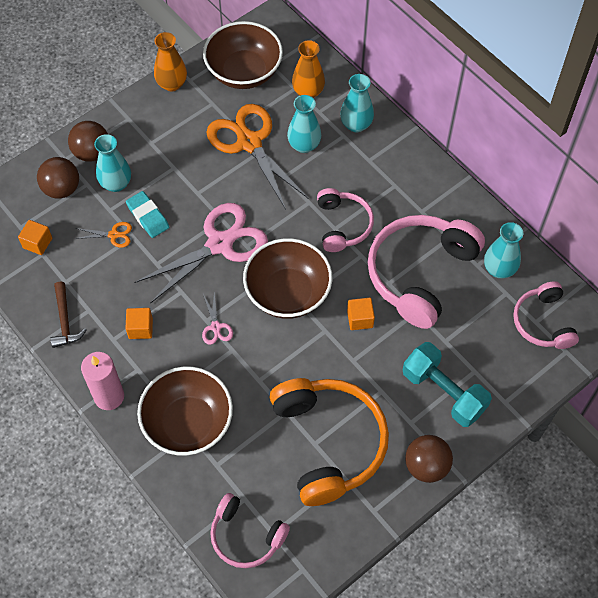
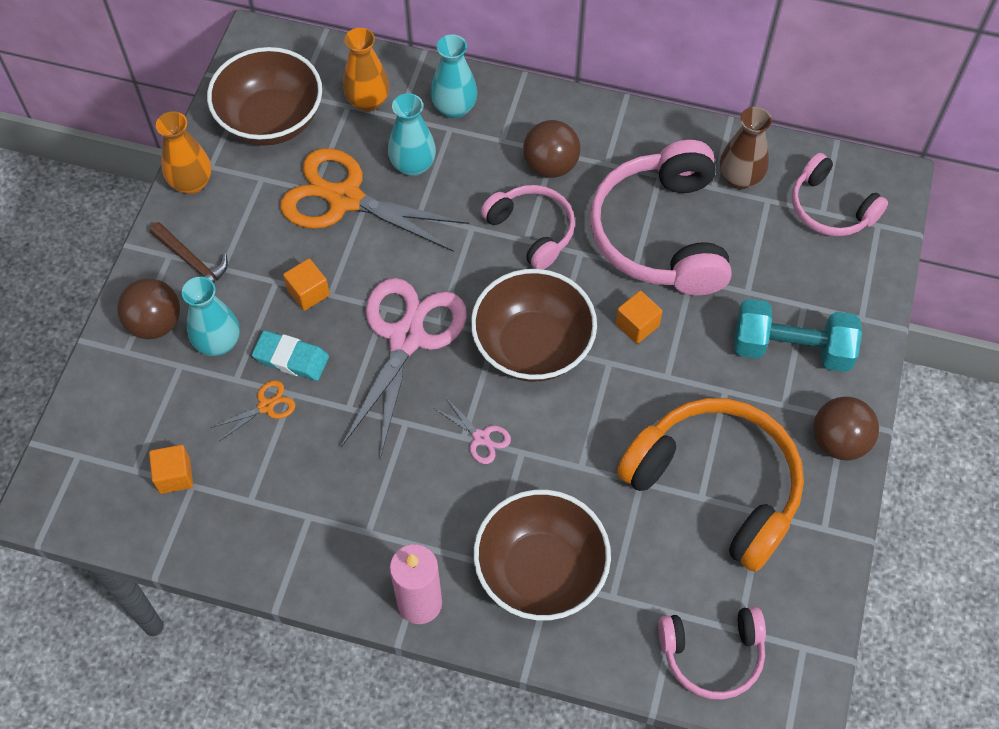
camera: 35 degrees left, 0 degrees up
brown ball [37,157,79,199] -> brown ball moved to [523,120,580,178]
brown hammer [50,281,87,348] -> brown hammer moved to [150,222,228,283]
orange cube [126,308,153,339] -> orange cube moved to [283,259,330,311]
turquoise vase [484,222,523,279] -> brown vase [720,107,772,189]

